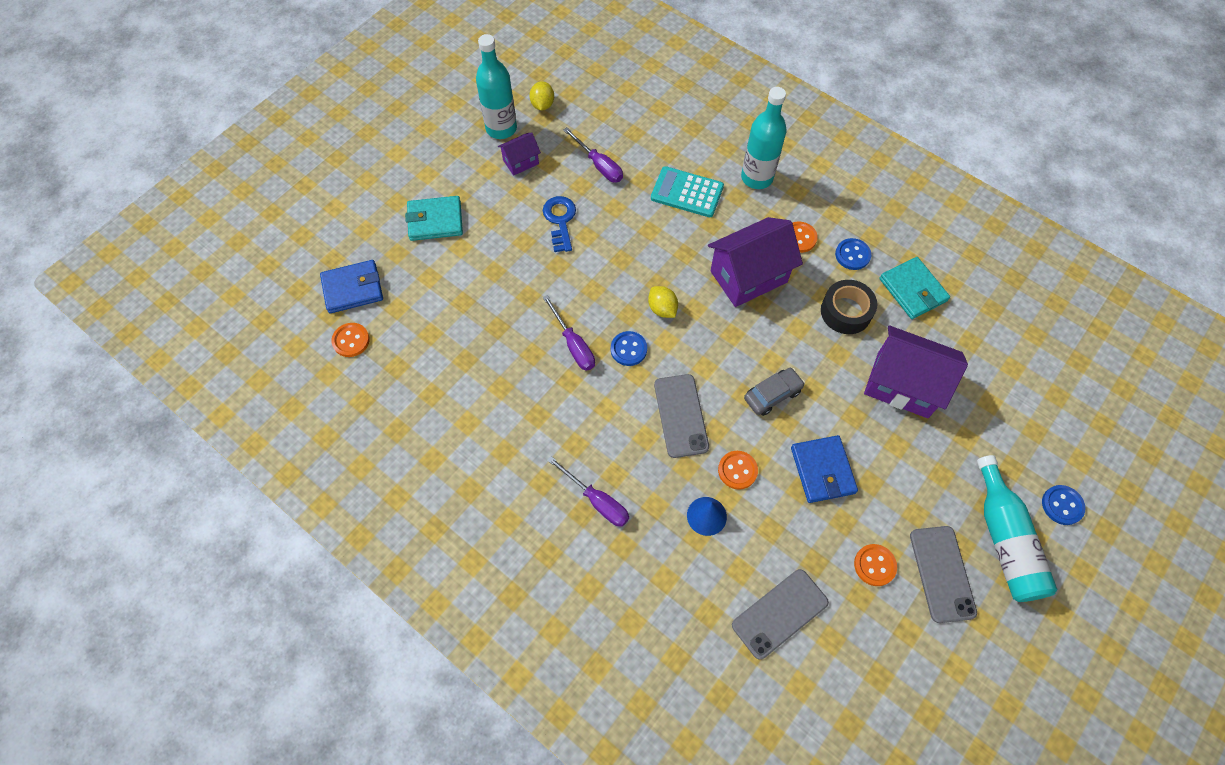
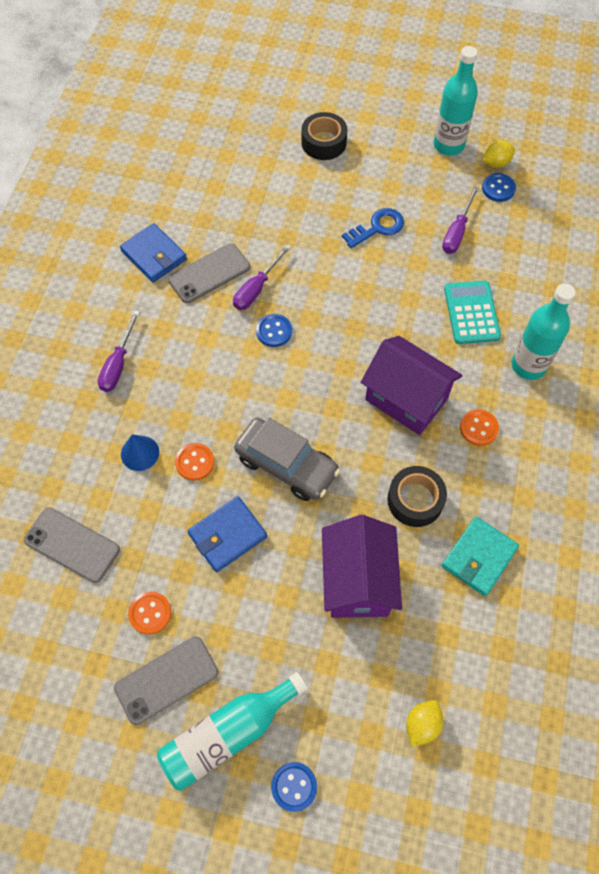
camera: 65 degrees right, 0 degrees up
blue wallet [320,260,383,313] -> blue wallet moved to [120,223,187,283]
orange button [331,323,370,357] -> none
turquoise wallet [405,196,463,241] -> black tape [301,112,347,160]
purple house [498,132,541,176] -> none
yellow lemon [648,286,678,318] -> yellow lemon moved to [406,700,443,747]
grey phone [654,374,709,458] -> grey phone moved to [168,243,250,303]
grey car [744,368,805,416] -> grey car [234,417,340,501], size x1.66
blue button [835,238,871,270] -> blue button moved to [482,173,516,202]

